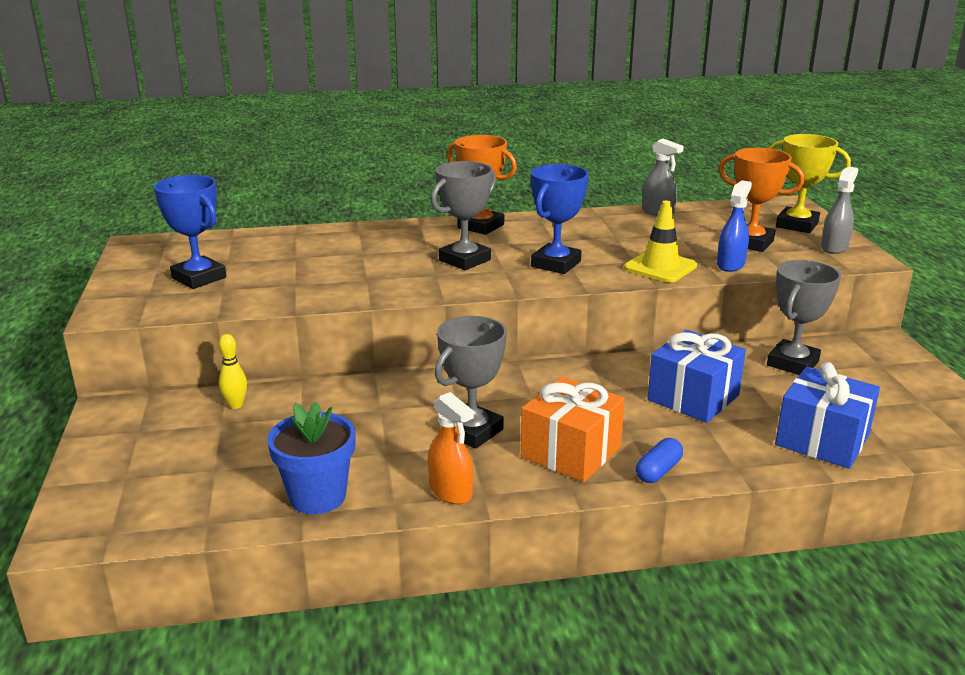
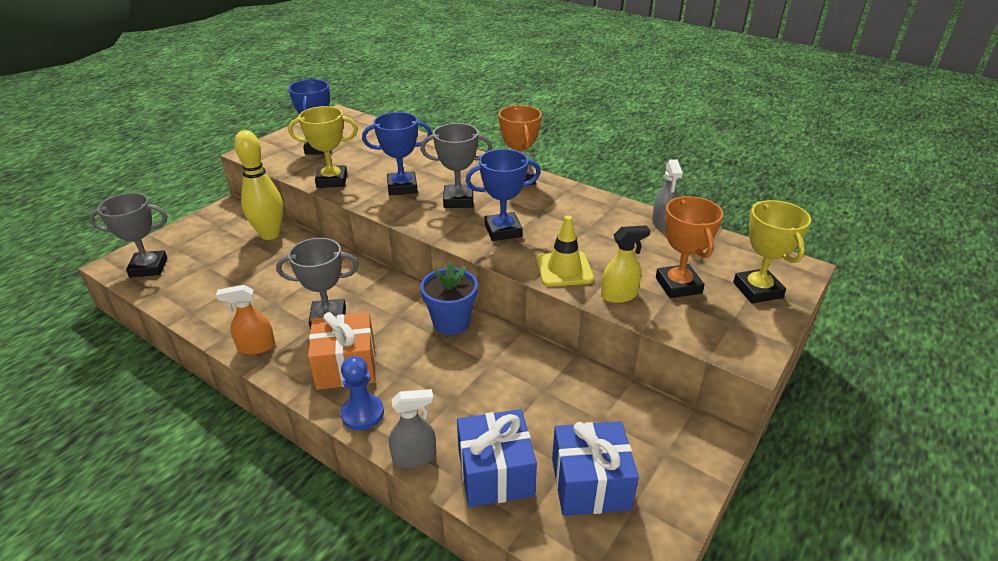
camera: 45 degrees right, 10 degrees up
yellow bowling pin [219,334,247,409] -> yellow bowling pin [234,130,283,240], size x2.19
blue flower pot [267,402,356,514] -> blue flower pot moved to [420,261,478,335]
orange spray bottle [428,392,474,505] -> orange spray bottle turned 75 degrees clockwise [216,285,275,355]
blue capsule [636,438,683,483] -> blue pawn [341,356,384,430]
blue gift [647,330,746,423] -> blue gift moved to [552,421,639,516]
blue spray bottle [717,180,752,272] -> yellow spray bottle [601,225,650,303]
grey trophy [767,260,841,375] -> grey trophy moved to [89,193,168,278]
grey spray bottle [821,166,858,254] -> grey spray bottle moved to [389,389,436,468]
none -> yellow trophy [288,106,358,188]
none -> blue trophy [362,112,432,195]

